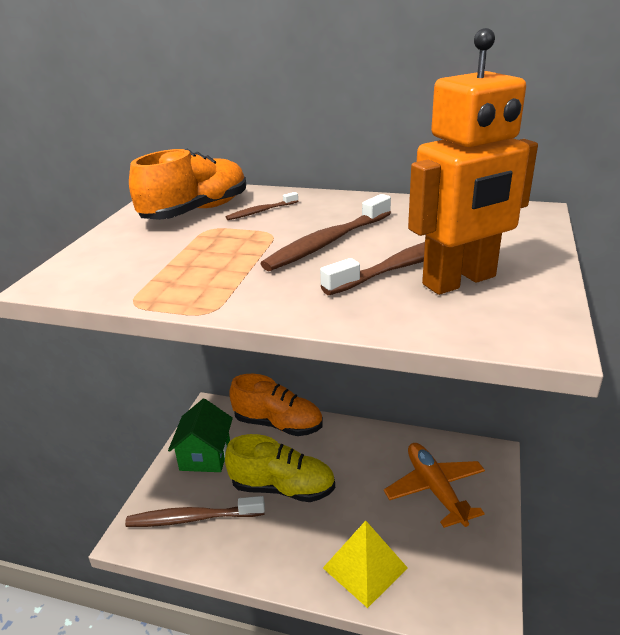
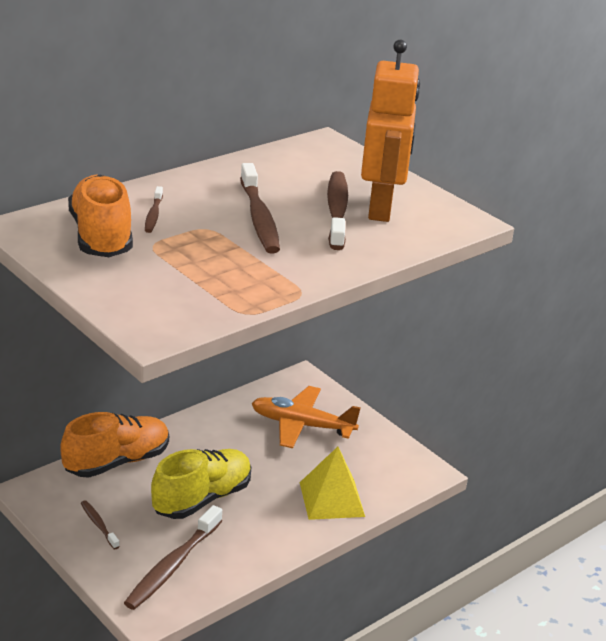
camera: 60 degrees left, 0 degrees up
green house [168,399,233,472] -> brown toothbrush [81,500,120,549]

